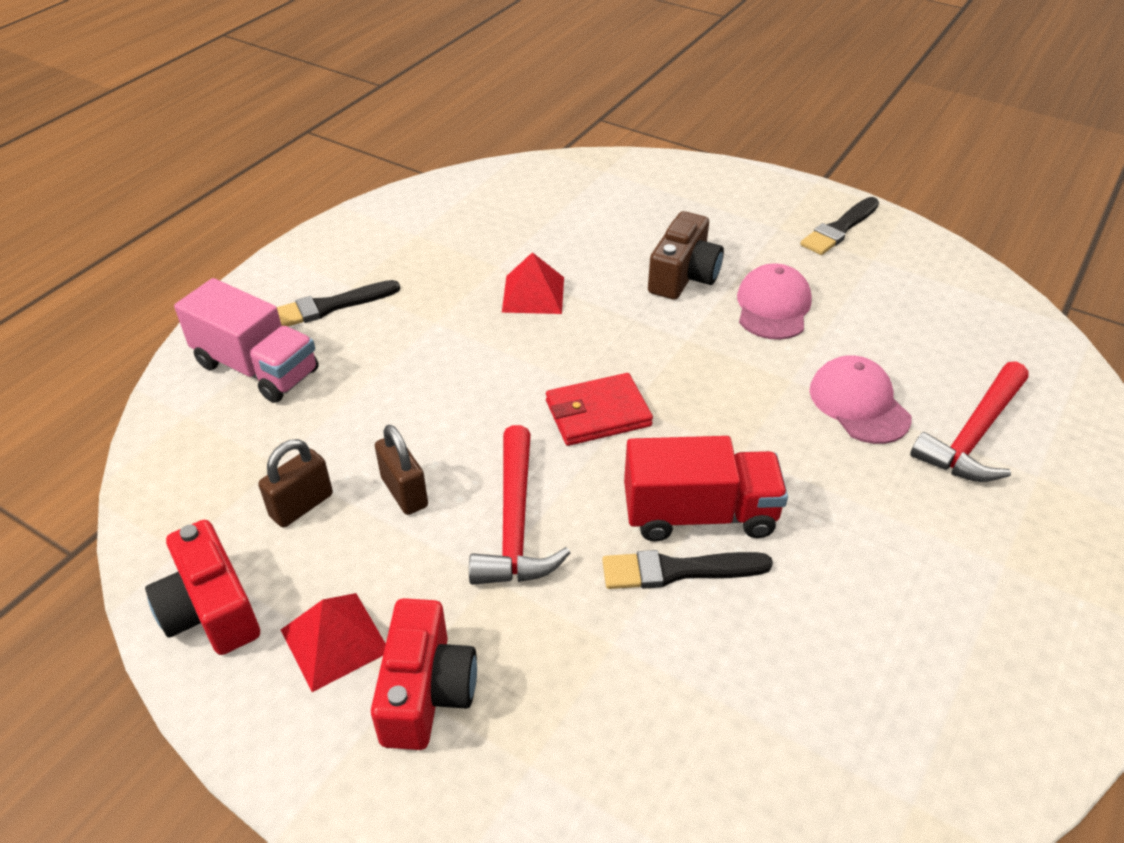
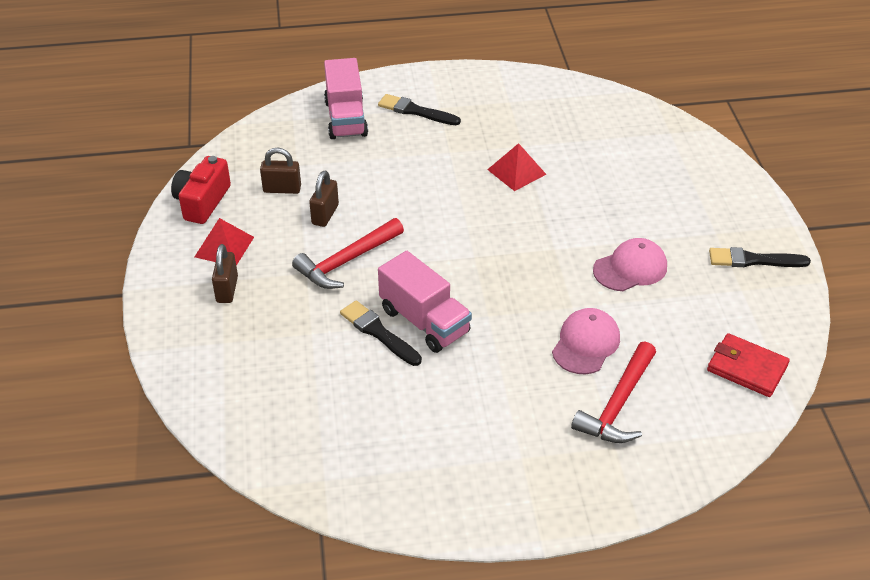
camera: 50 degrees right, 0 degrees up
red camera [371,598,477,750] -> brown padlock [212,244,238,303]
red wallet [546,373,653,446] -> red wallet moved to [707,333,790,397]
red truck [624,436,788,542] -> pink truck [378,251,472,353]
brown camera [648,211,724,300] -> none
red hammer [910,361,1028,482] -> red hammer turned 60 degrees counterclockwise [571,341,656,443]

